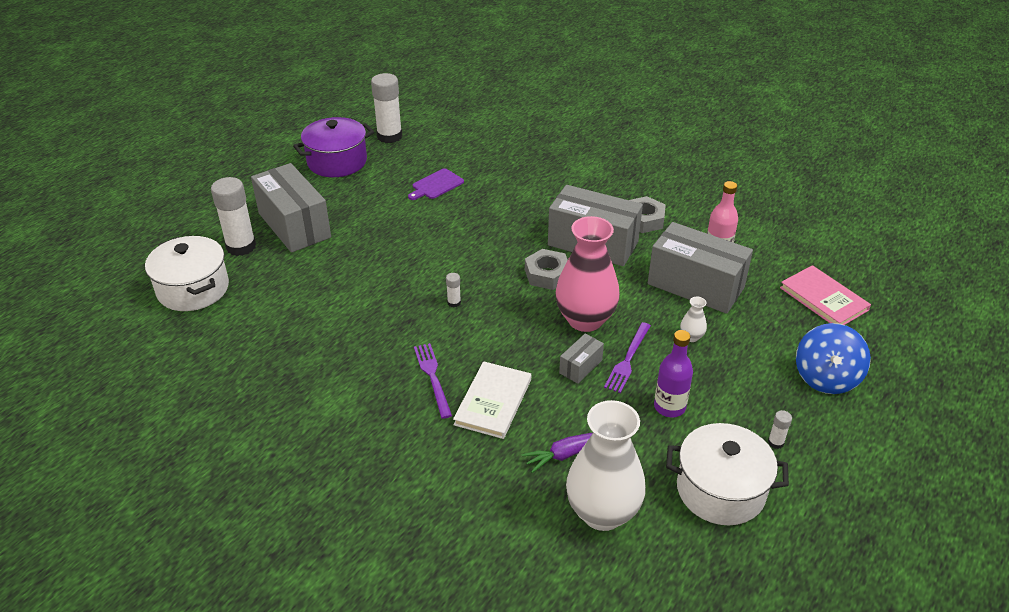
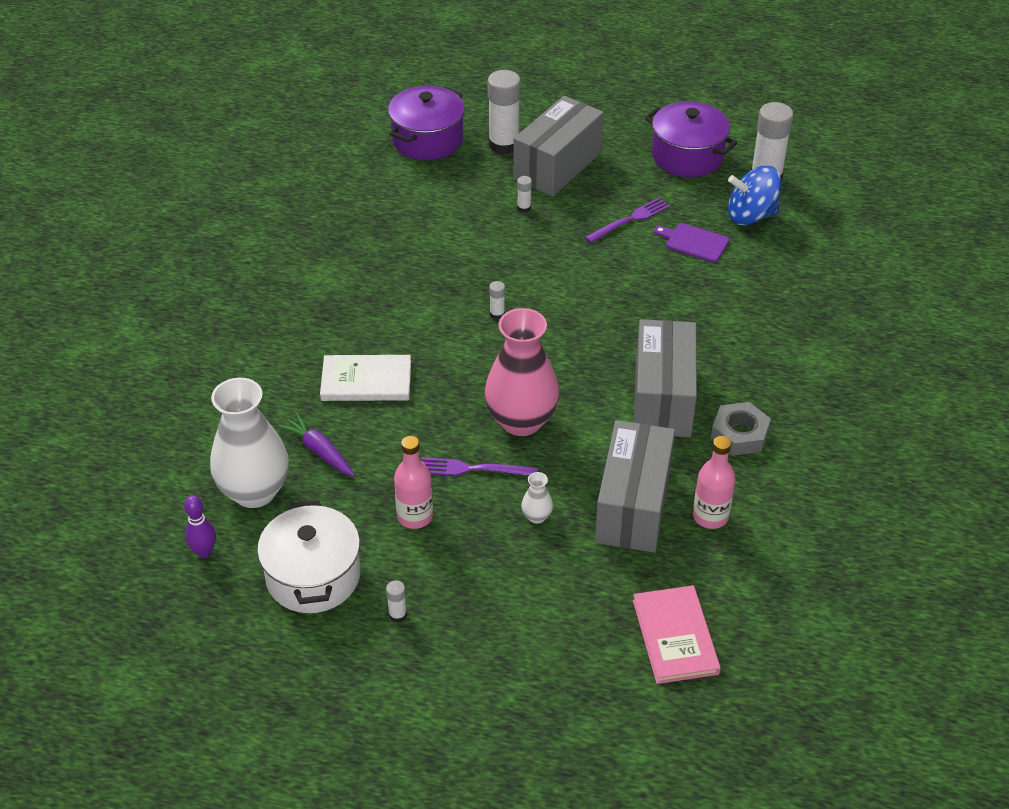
camera: 70 degrees right, 5 degrees up
white pot [145,236,229,311] -> purple pot [388,86,465,160]
purple fork [414,343,452,419] -> purple fork moved to [585,198,670,243]
grey nut [525,249,568,290] -> none
grey box [559,334,604,384] -> none
purple bottle [654,330,693,417] -> pink bottle [394,436,433,529]
pink book [780,265,871,325] -> pink book turned 45 degrees counterclockwise [633,585,721,684]
blue spinning top [796,323,871,394] -> blue spinning top moved to [728,166,781,226]
none -> purple bowling pin [184,495,216,558]
none -> white glue stick [517,176,532,213]

